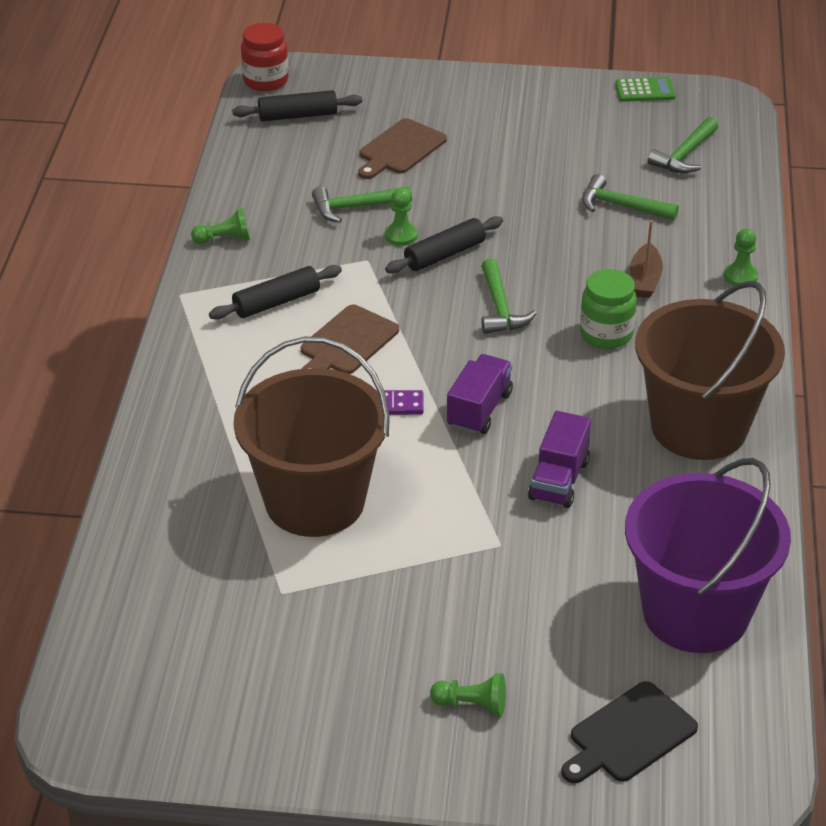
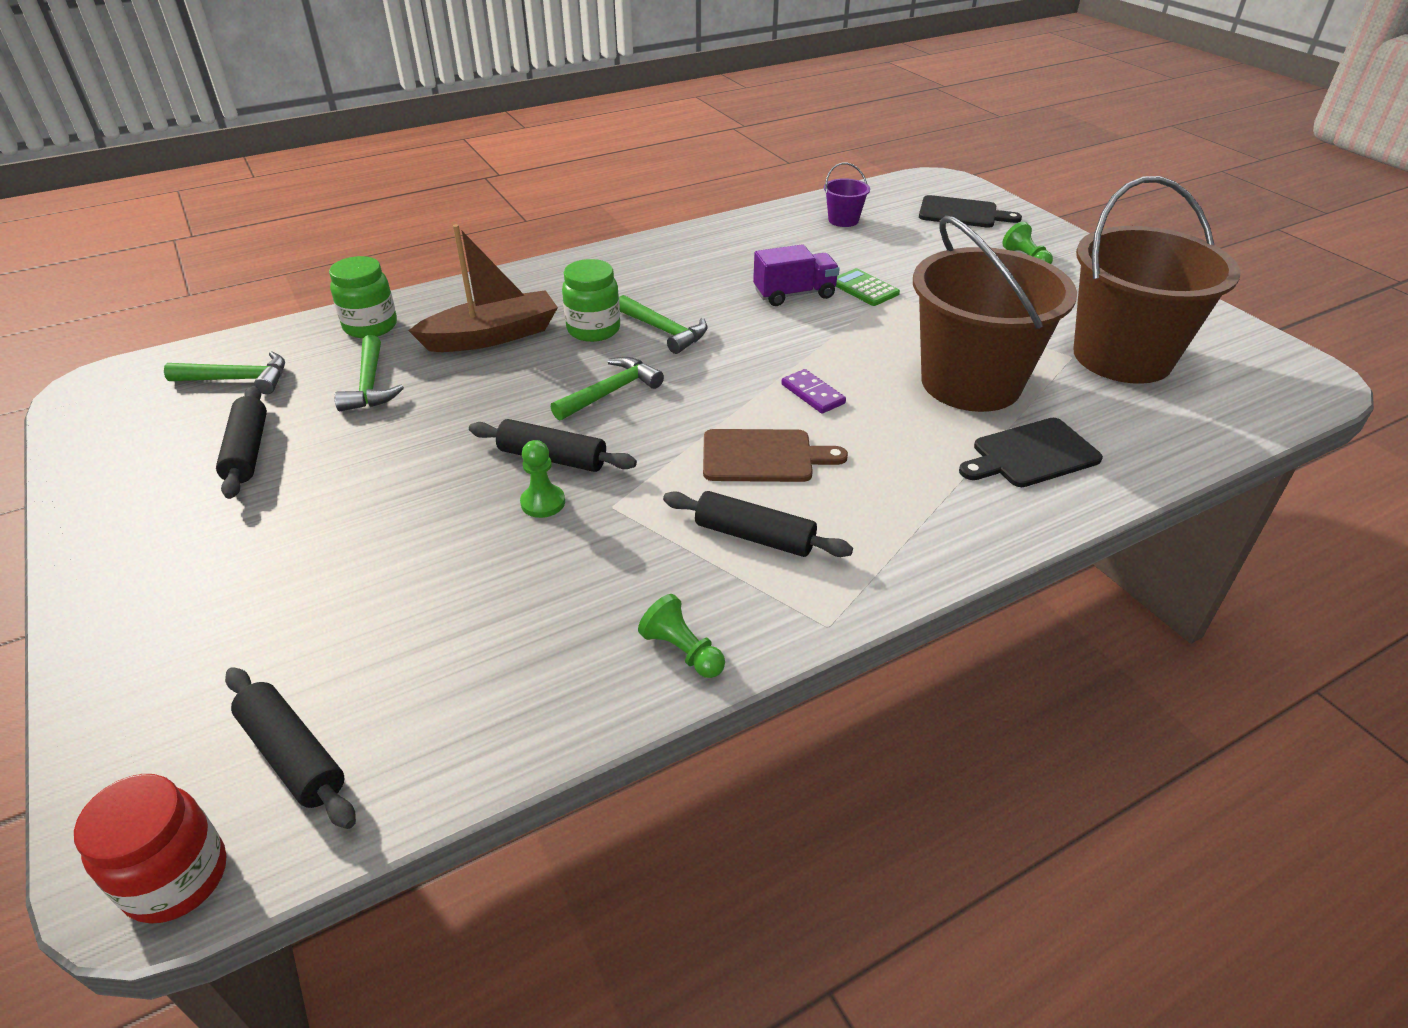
camera: 125 degrees left, 0 degrees up
green hammer [312,186,412,223] -> green hammer moved to [619,295,708,354]
brown cutting board [358,118,447,179] -> none
purple truck [447,354,513,434] -> none
green calculator [615,77,676,102] -> green calculator moved to [836,268,900,306]
purple bucket [625,458,791,653] -> purple bucket [824,163,870,227], size x0.40
brown boat [630,220,663,298] -> brown boat [408,224,558,352], size x1.72
brown bucket [635,281,785,460] -> brown bucket moved to [1073,176,1241,384]
green pawn [724,229,758,286] -> none
none -> black rolling pin [216,386,267,499]
none -> green jar [329,256,397,338]
none -> black cutting board [959,418,1103,487]

